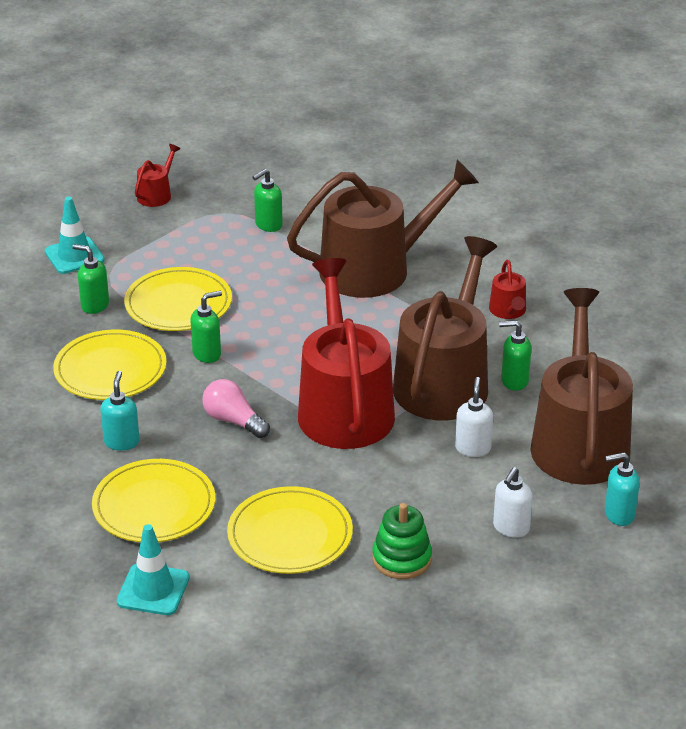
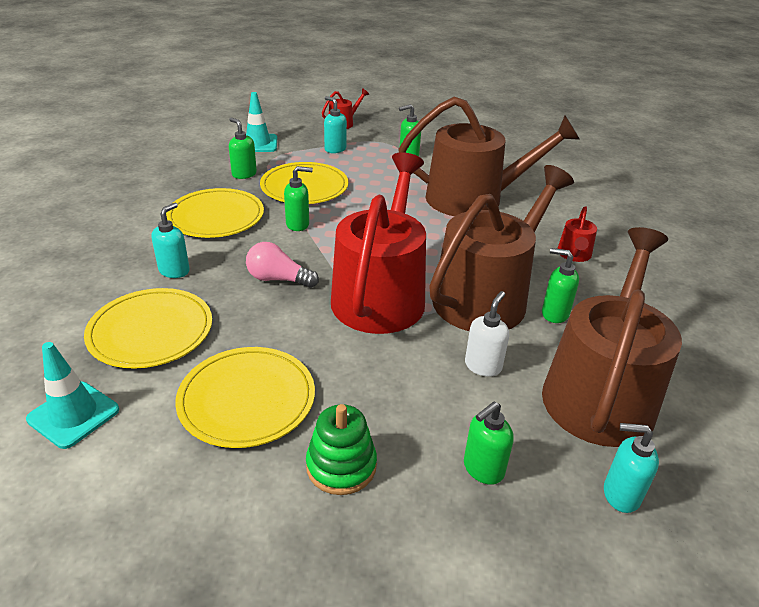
camera: 20 degrees right, 0 degrees up
pink light bulb [202,379,270,438] -> pink light bulb turned 45 degrees counterclockwise [246,242,319,288]
white soap dispenser [493,467,533,538] -> green soap dispenser [464,402,514,485]
none -> turquoise soap dispenser [324,96,347,153]

